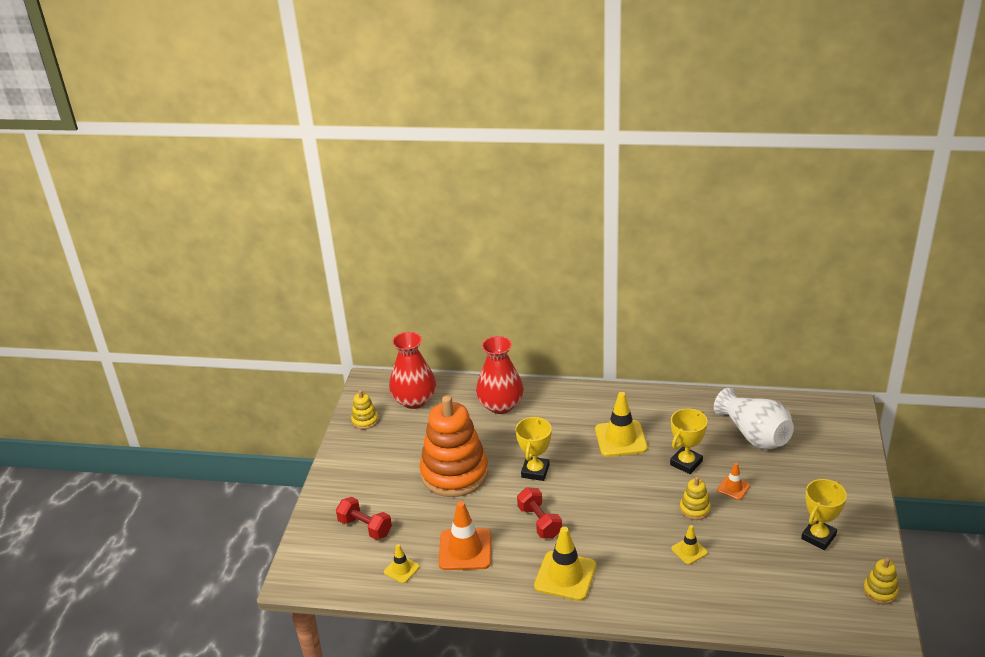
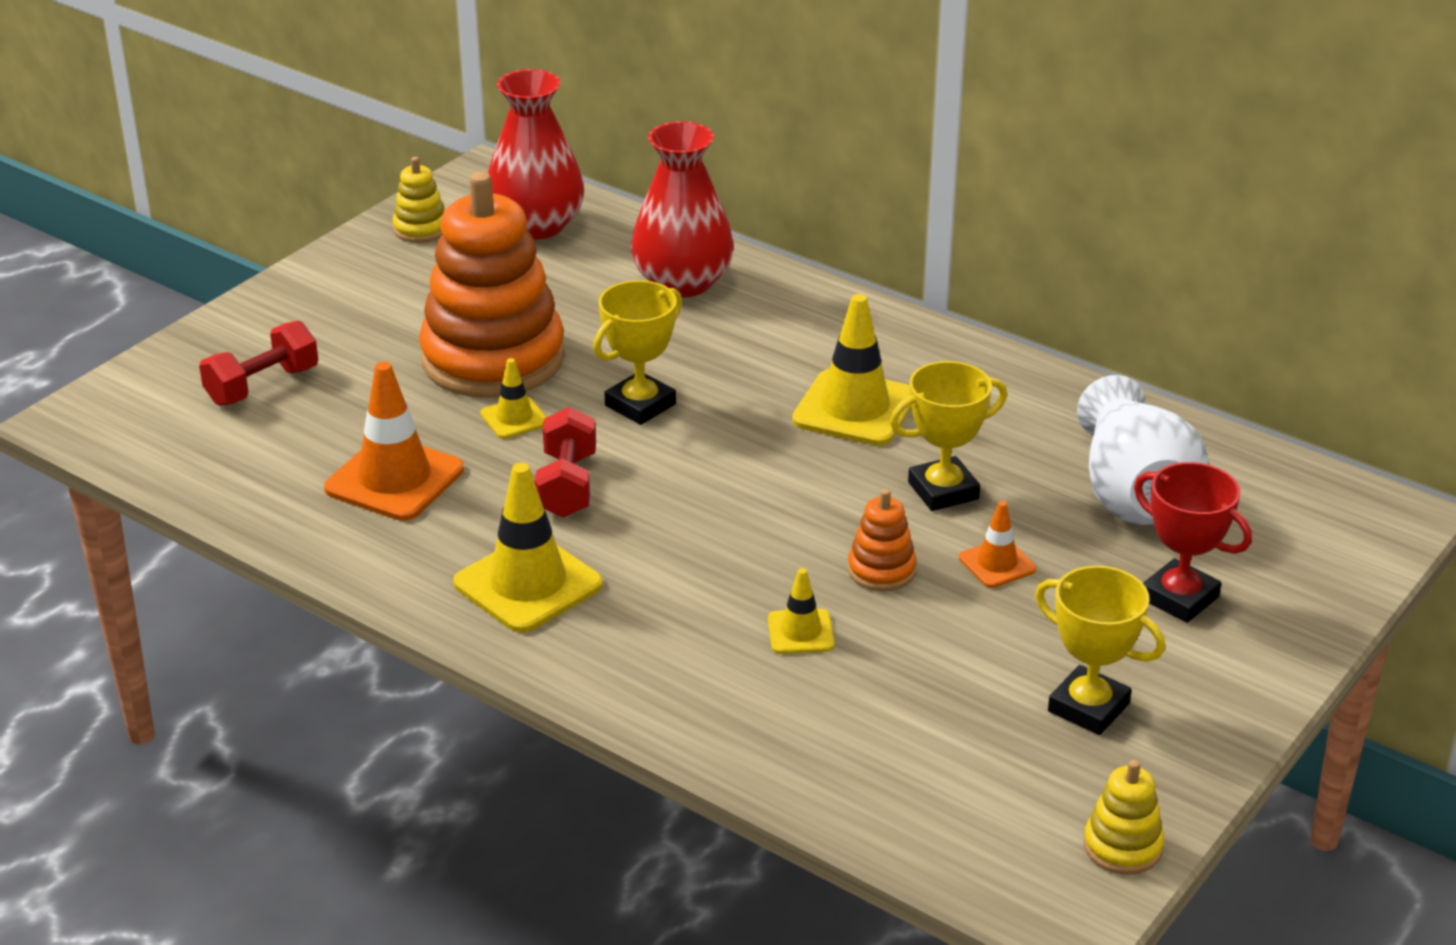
camera: 25 degrees right, 0 degrees up
red dumbbell [336,497,392,540] -> red dumbbell turned 75 degrees clockwise [199,321,318,406]
yellow traffic cone [384,544,420,583] -> yellow traffic cone moved to [480,358,546,439]
yellow stacking toy [680,477,711,520] -> orange stacking toy [848,489,917,591]
yellow trophy [801,479,847,550] -> yellow trophy turned 60 degrees clockwise [1035,566,1165,735]
none -> red trophy [1134,462,1252,623]

